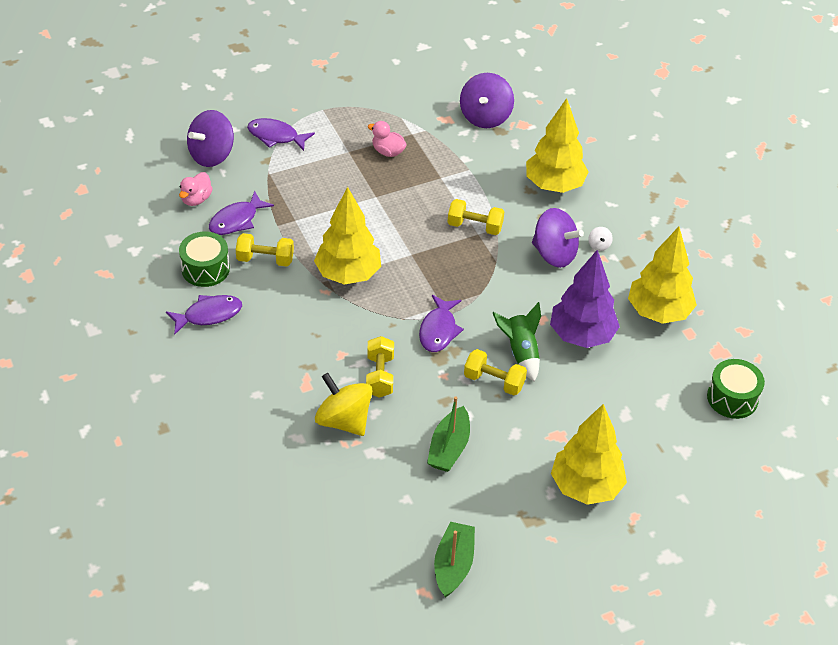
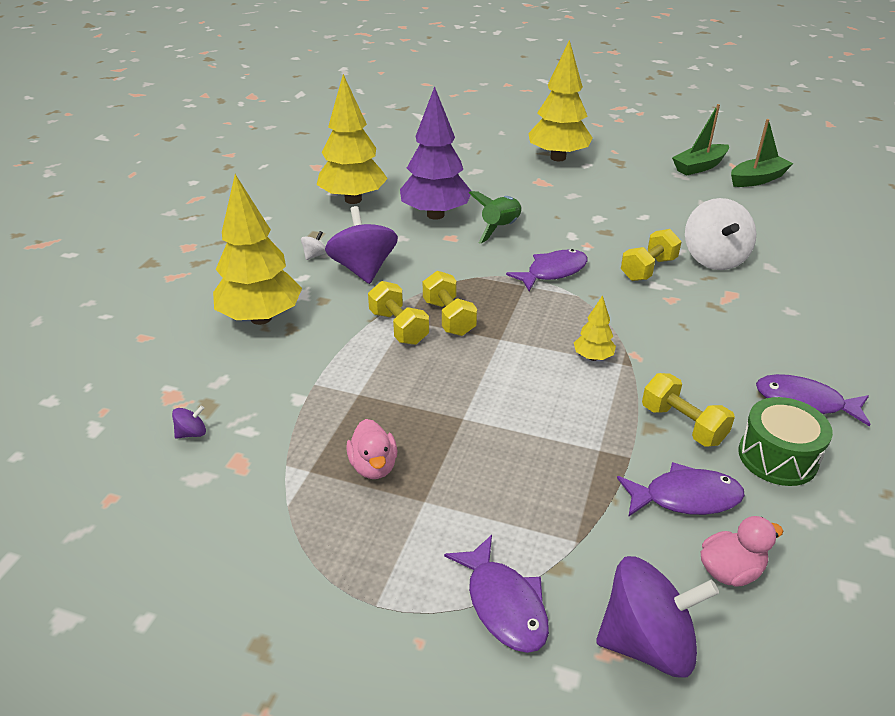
camera: 135 degrees left, 10 degrees down
yellow tree [314,187,381,285] -> yellow tree [574,295,616,361], size x0.45
yellow spinning top [315,373,373,436] -> white spinning top [685,198,756,270]
green boat [427,396,470,472] -> green boat moved to [731,119,793,187]
purple spinning top [460,73,514,128] -> purple spinning top [172,406,206,439], size x0.42
yellow dumbbell [464,349,527,395] -> yellow dumbbell moved to [423,271,477,336]
green drum [707,359,765,419] -> none

